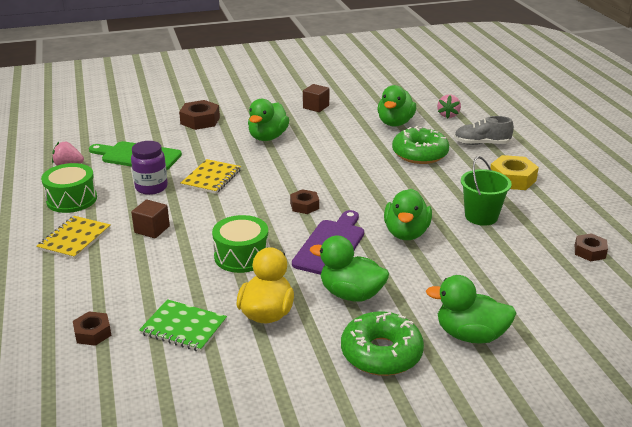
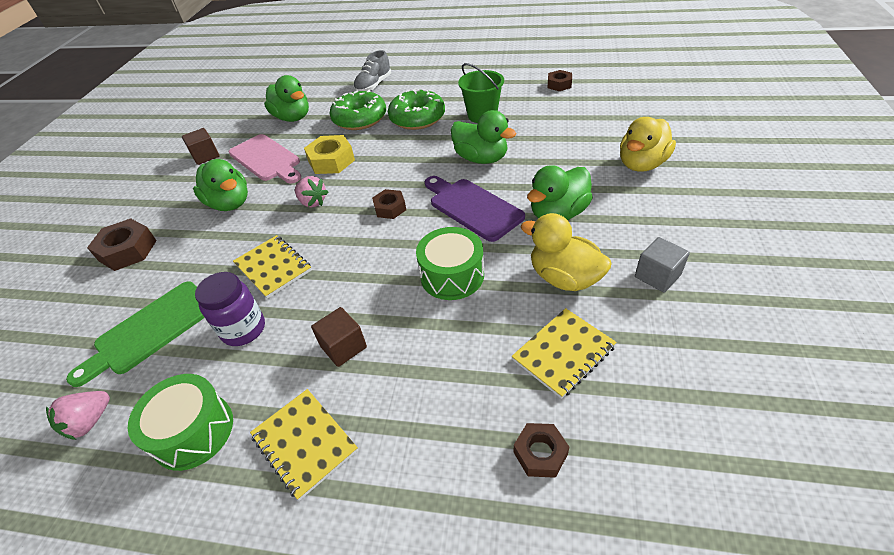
camera: 60 degrees left, 15 degrees up
green notebook [139,299,227,352] -> yellow notebook [511,308,617,399]
green donut [341,311,424,376] -> green donut moved to [388,88,445,130]
green duck [426,275,516,344] -> yellow duck [620,117,676,172]
pink strawberry [437,94,461,119] -> pink strawberry moved to [295,176,328,208]
yellow nut [490,155,539,190] -> yellow nut moved to [304,135,355,174]
none -> pink cutting board [229,134,301,183]
none -> grey cube [635,237,690,293]

